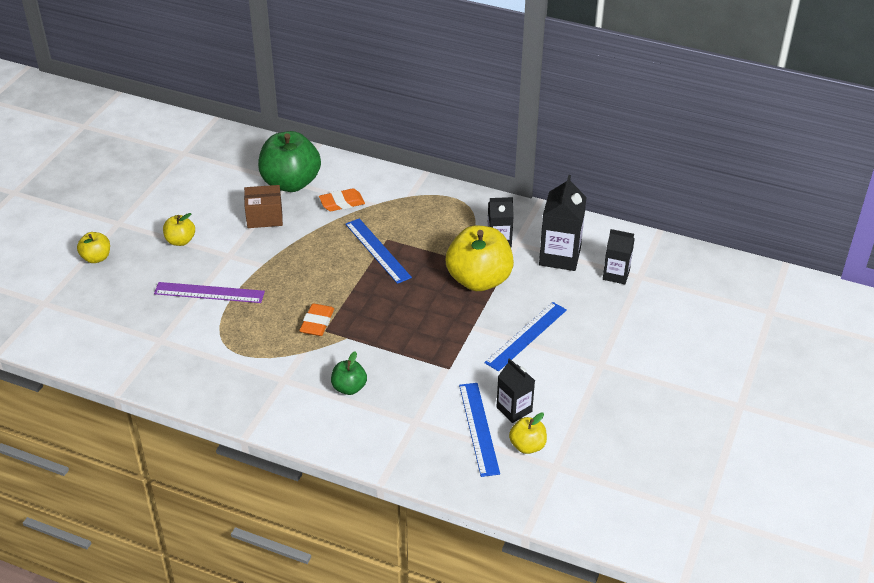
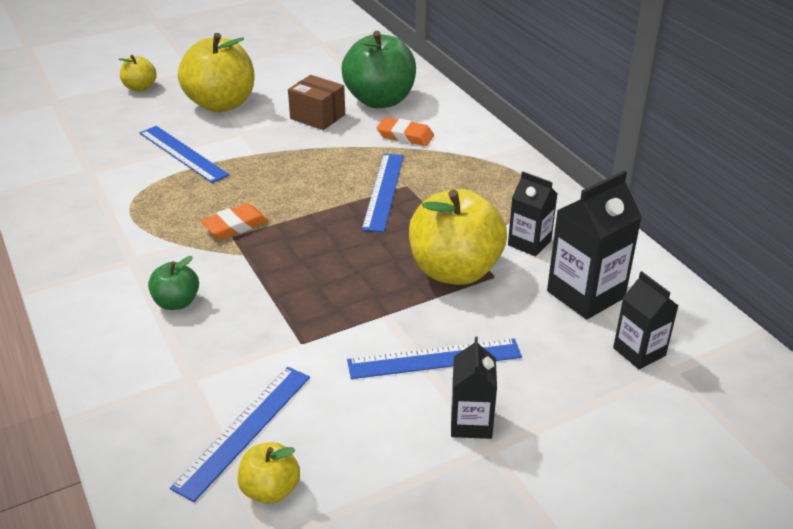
camera: 40 degrees right, 5 degrees down
purple ruler [154,282,265,303] -> blue ruler [140,126,229,183]
yellow apple [163,213,195,246] -> yellow apple [178,33,255,112], size x2.04
black carton [496,358,535,423] -> black carton moved to [451,337,497,439]

